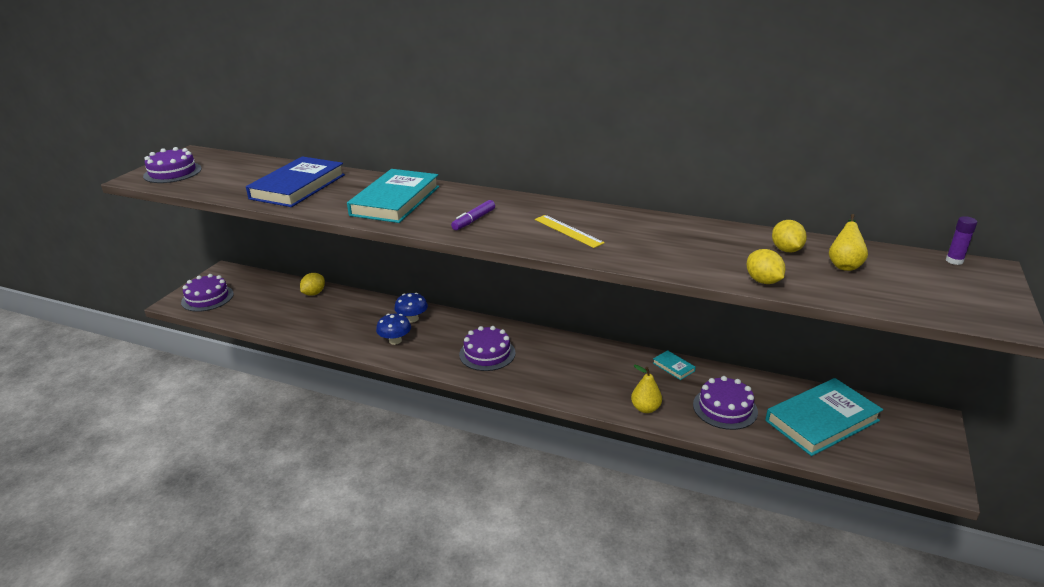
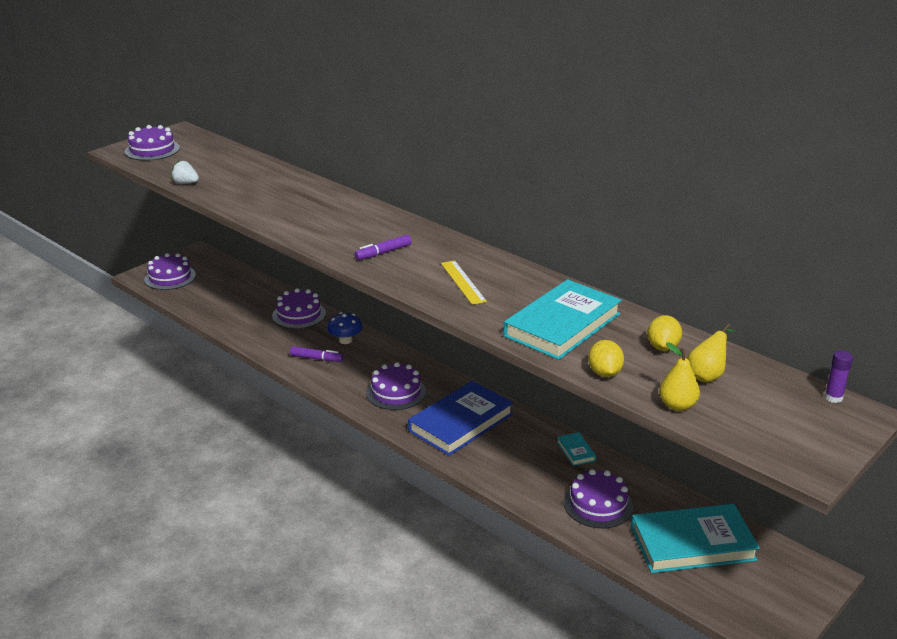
camera: 20 degrees right, 0 degrees up
blue book [246,156,345,207] -> blue book moved to [408,381,513,456]
yellow lemon [300,273,325,296] -> none
turquoise book [347,169,439,223] -> turquoise book moved to [503,279,622,360]
blue mushroom [376,314,411,345] -> purple marker [290,346,343,362]
yellow pear [631,365,662,413] -> yellow pear moved to [659,342,700,411]
none -> white strawberry [171,161,199,184]
none -> purple cake [272,288,326,329]

